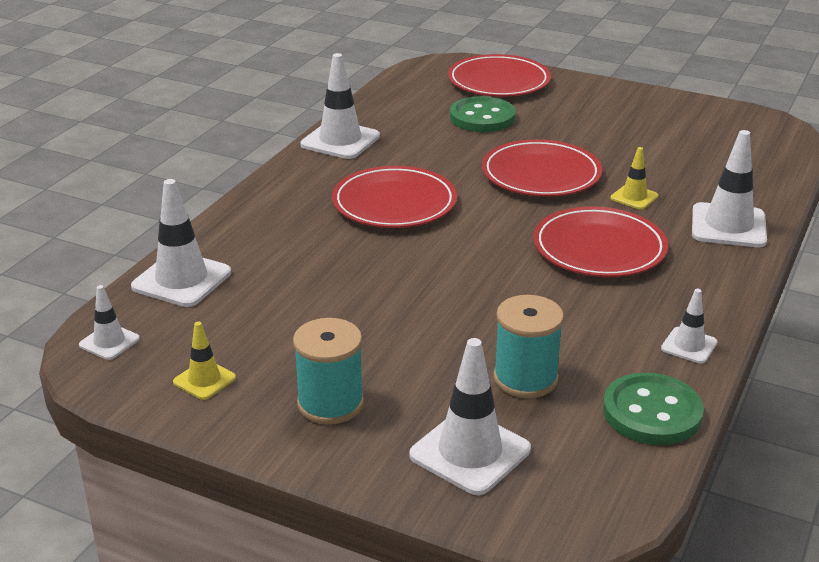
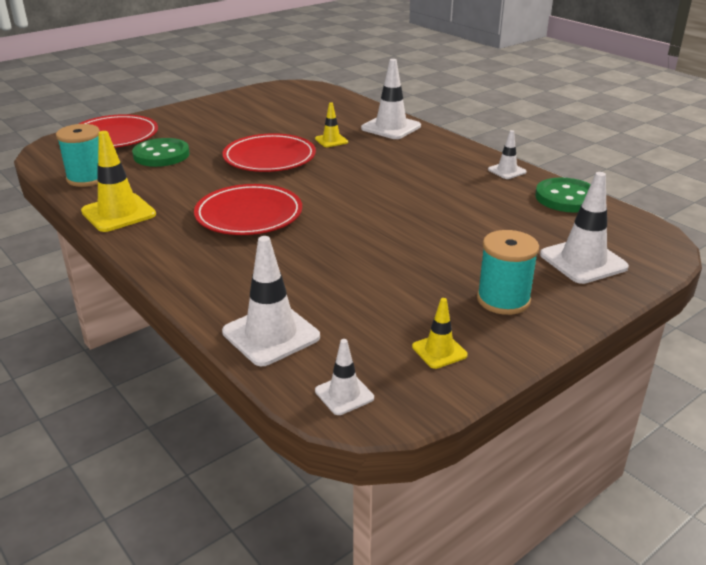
camera: 65 degrees left, 0 degrees up
white traffic cone [300,53,380,159] -> yellow traffic cone [81,131,156,232]
turquoise spool [493,295,564,398] -> turquoise spool moved to [56,124,100,187]
red plate [533,206,668,277] -> none

